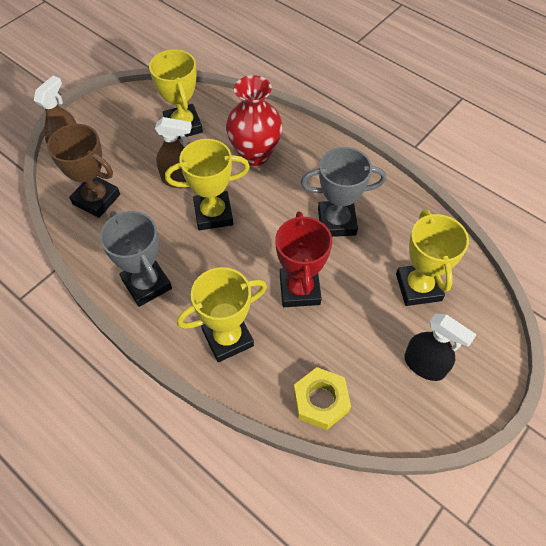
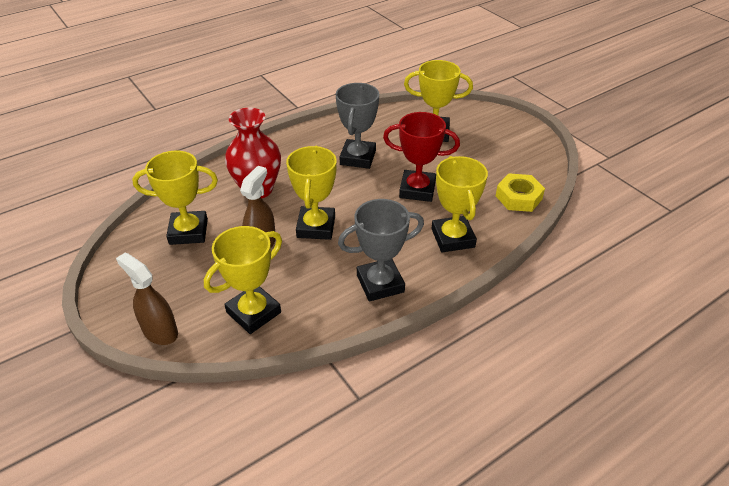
camera: 75 degrees left, 15 degrees down
brown trophy [45,124,120,218] -> yellow trophy [204,226,282,334]
black spray bottle [404,313,477,381] -> none

